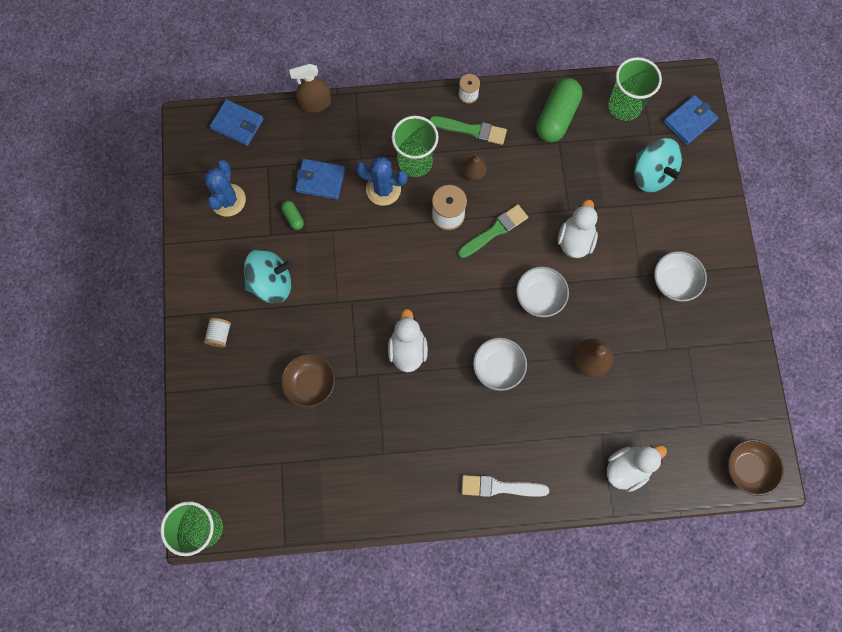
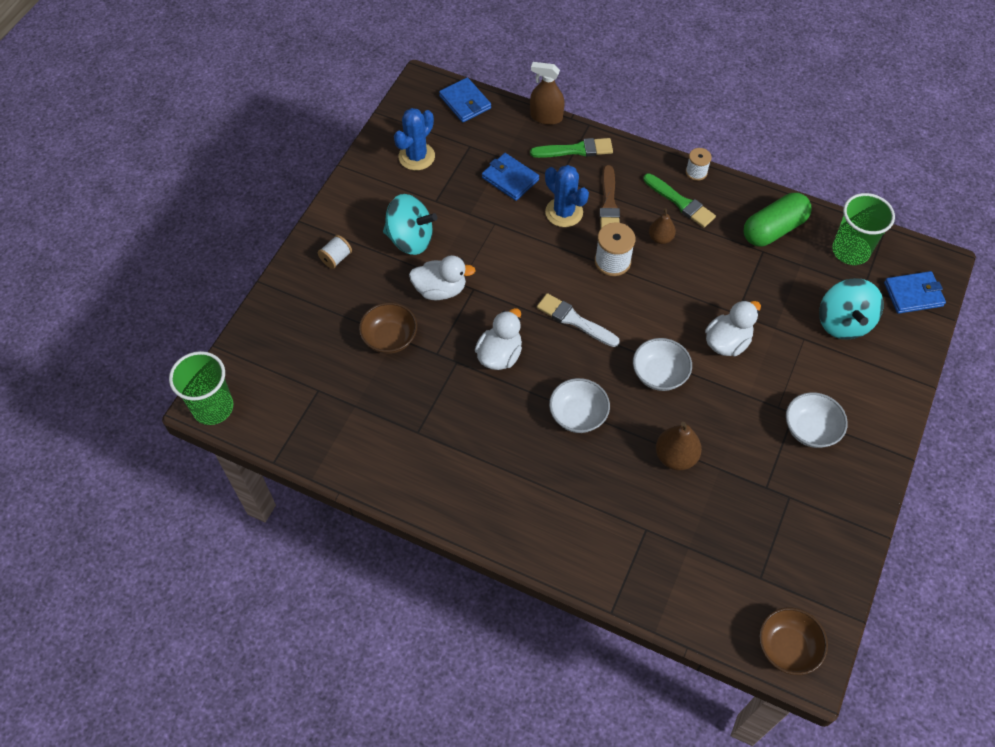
camera: 30 degrees right, 15 degrees down
green capsule [281,201,304,230] -> none
green cup [392,116,439,177] -> brown brush [599,165,620,228]
green brush [458,204,528,258] -> green brush moved to [530,138,613,158]
white brush [461,475,549,497] -> white brush moved to [537,293,620,347]
white duck [607,445,667,492] -> white duck moved to [409,255,476,300]

